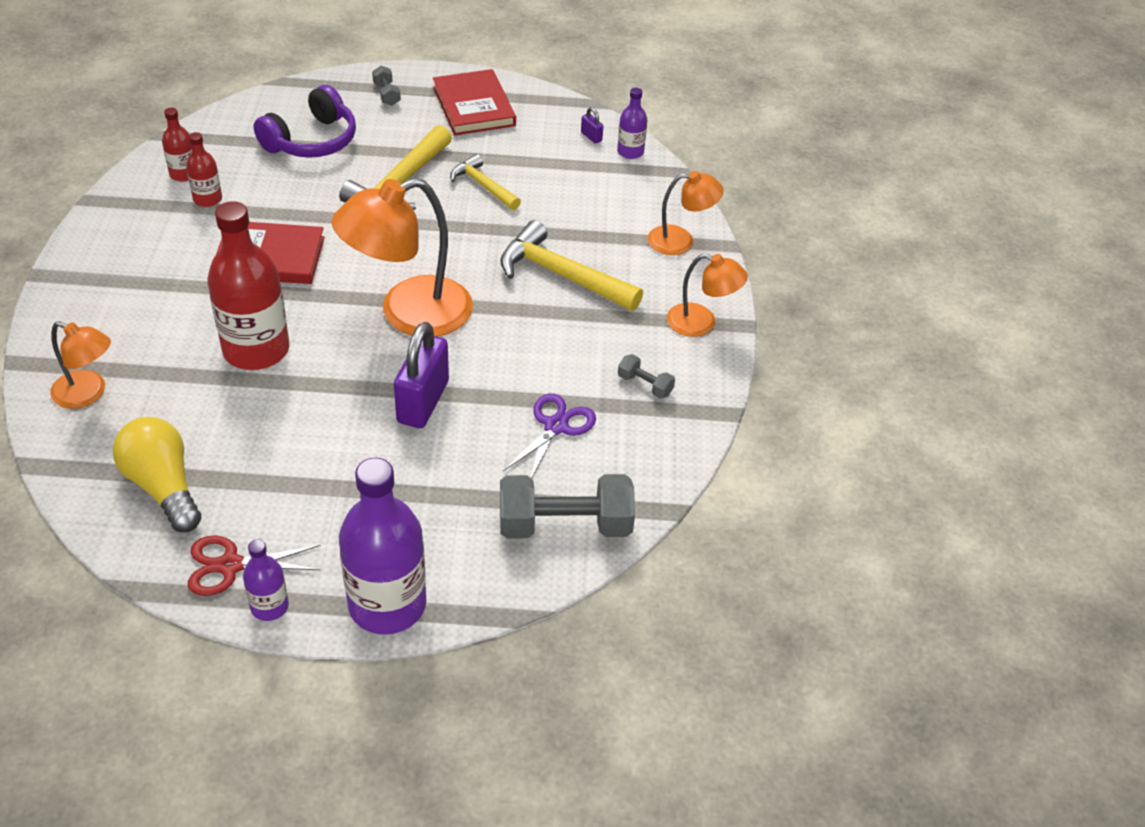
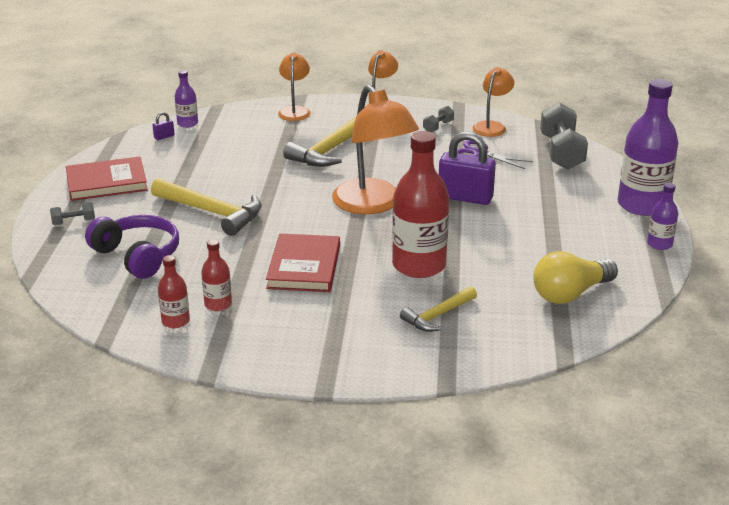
camera: 85 degrees left, 15 degrees down
orange lamp [50,321,111,409] -> orange lamp moved to [473,67,514,137]
red scissors [188,536,321,596] -> none
yellow hammer [450,154,521,210] -> yellow hammer moved to [400,286,477,332]

